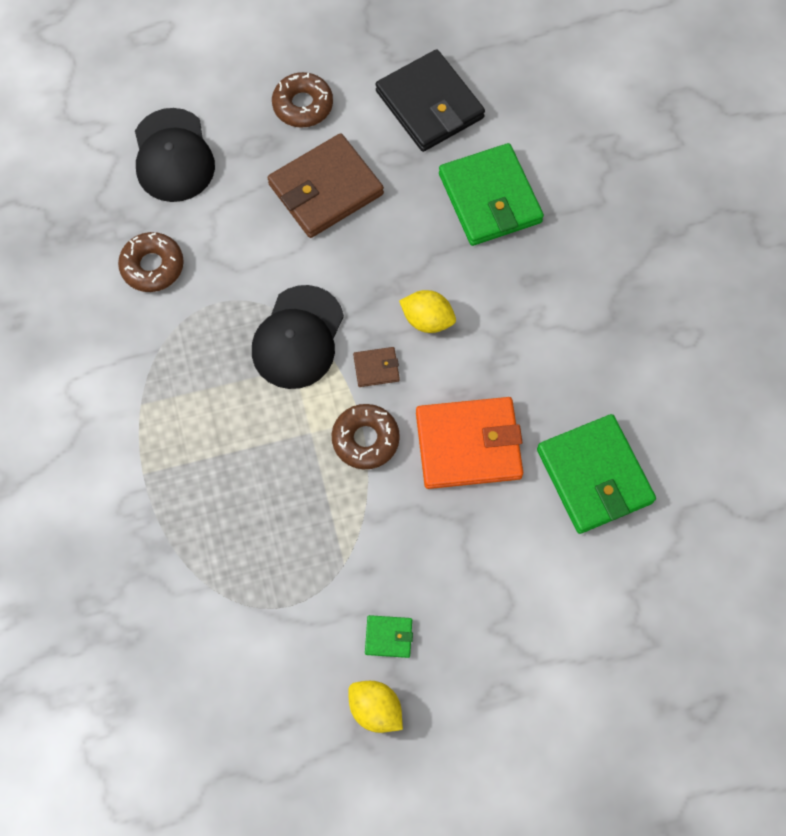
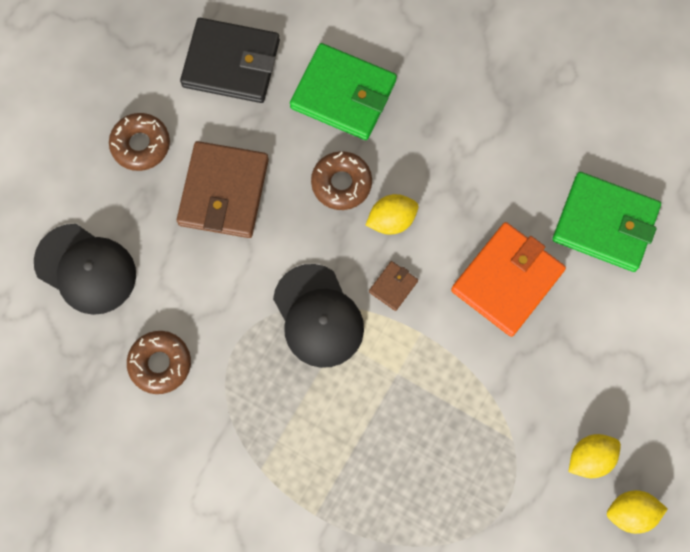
camera: 45 degrees left, 5 degrees up
brown donut [332,404,400,469] -> brown donut moved to [311,151,372,210]
green wallet [365,615,413,658] -> yellow lemon [569,434,621,478]

